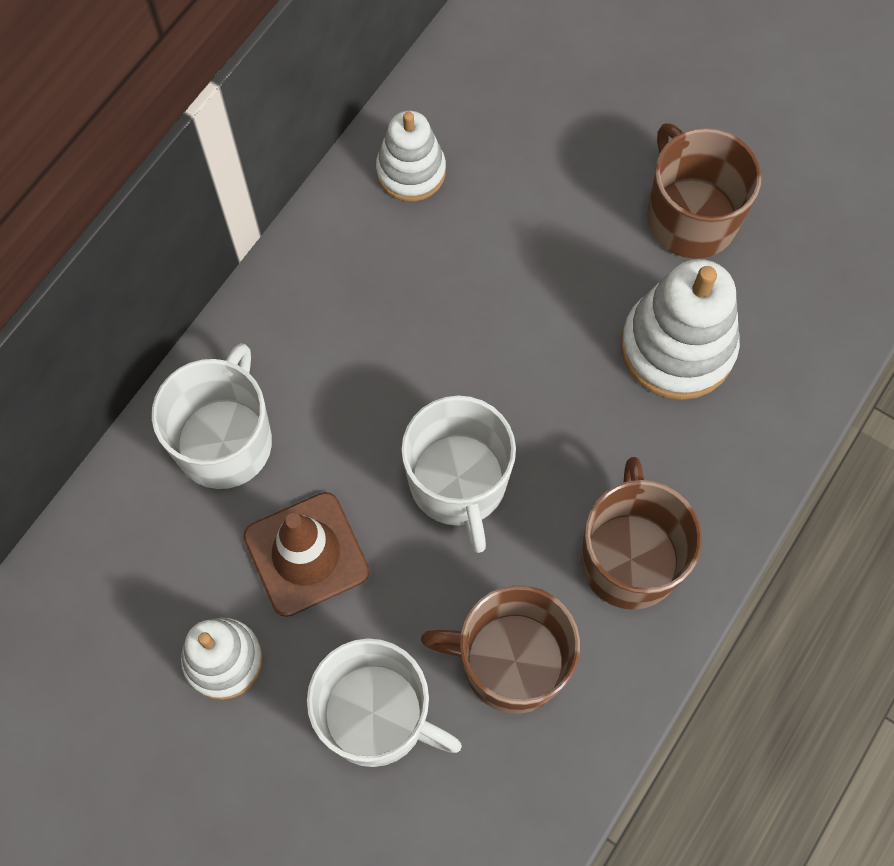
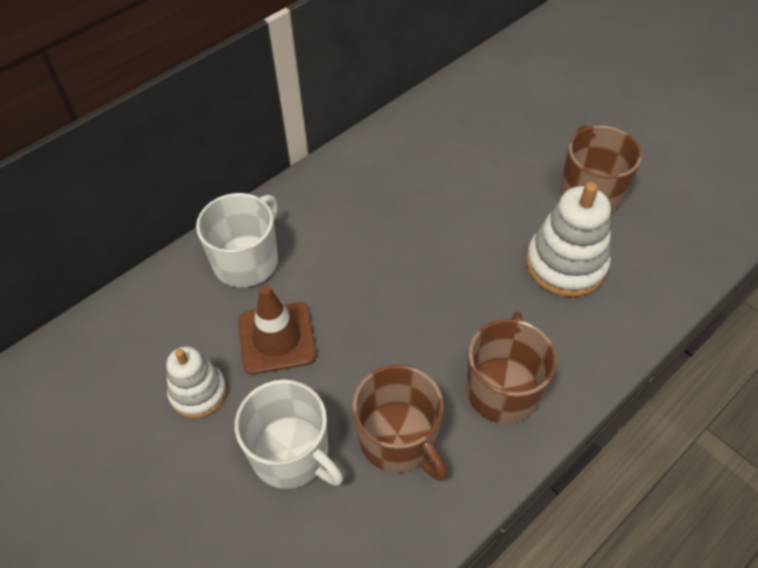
camera: 15 degrees right, 15 degrees down
white stacking toy [376,111,446,201] -> none
white mug [401,396,516,553] -> none
brown mug [421,585,580,714] -> brown mug turned 150 degrees counterclockwise [352,365,447,481]

